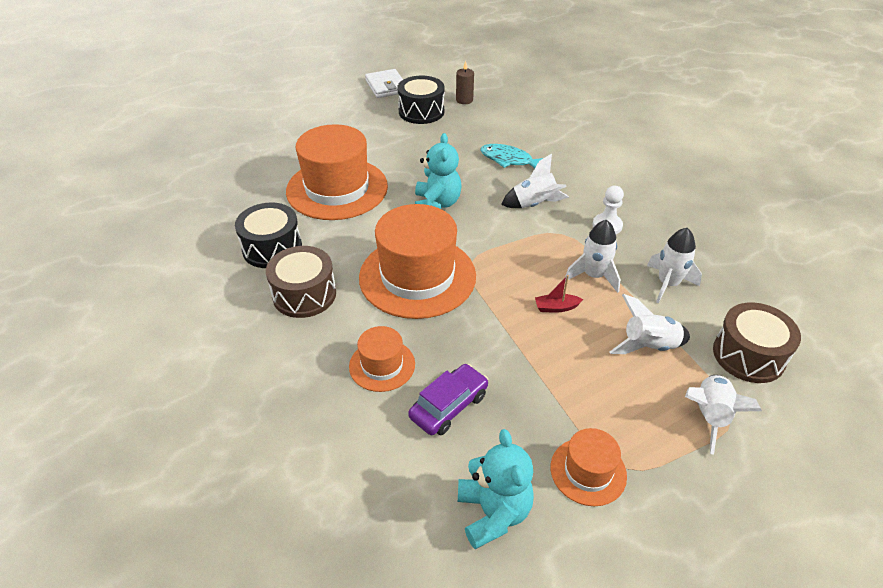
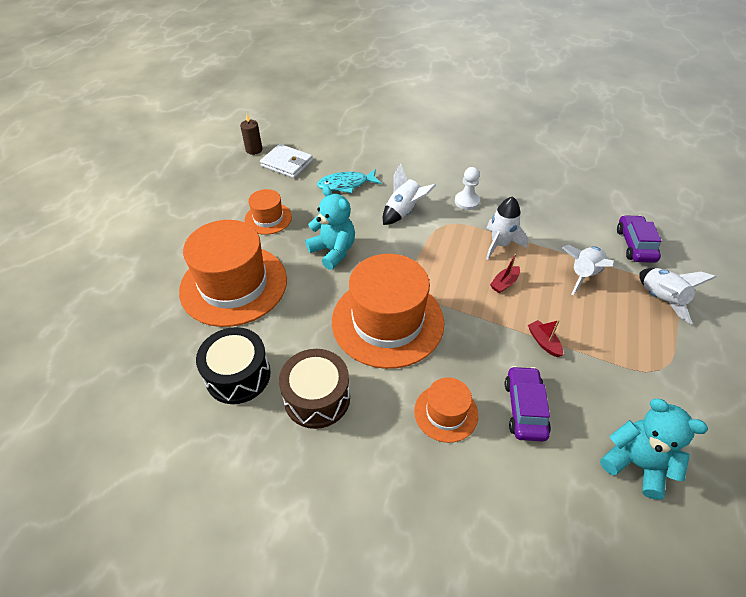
camera: 40 degrees left, 5 degrees up
white wallet [365,69,403,98] -> white wallet moved to [260,144,313,178]
black drum [398,76,444,124] -> none
orange hat [551,428,627,506] -> orange hat moved to [245,189,292,235]
white rocket [647,228,702,303] -> none
brown drum [713,302,801,383] -> purple car [617,215,662,263]
none -> red boat [528,320,563,357]

